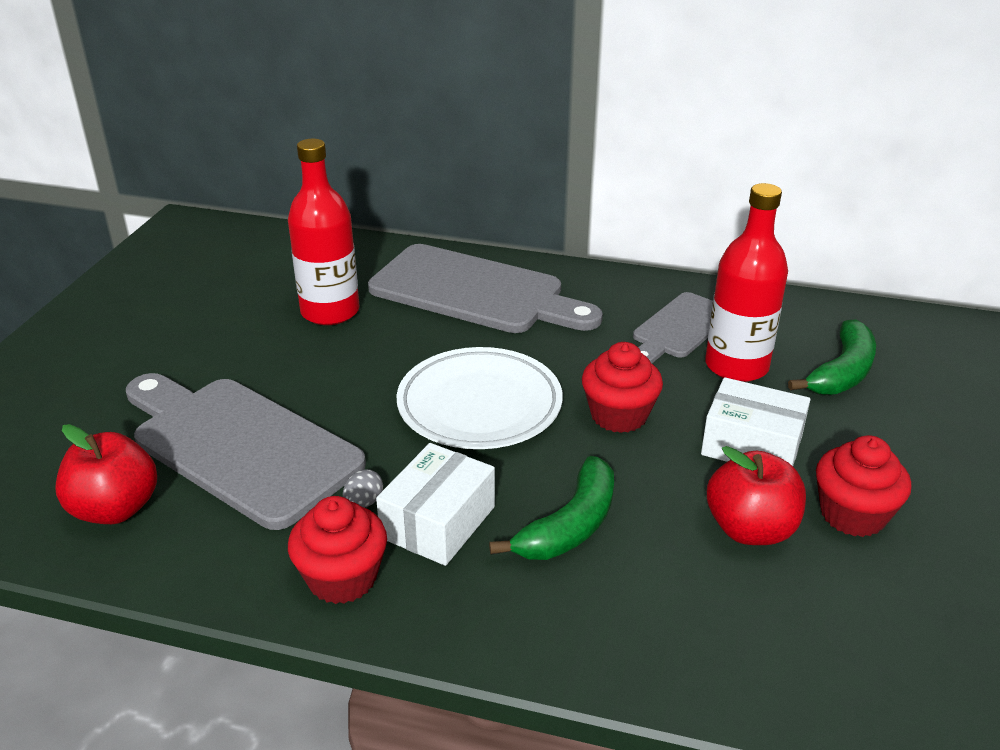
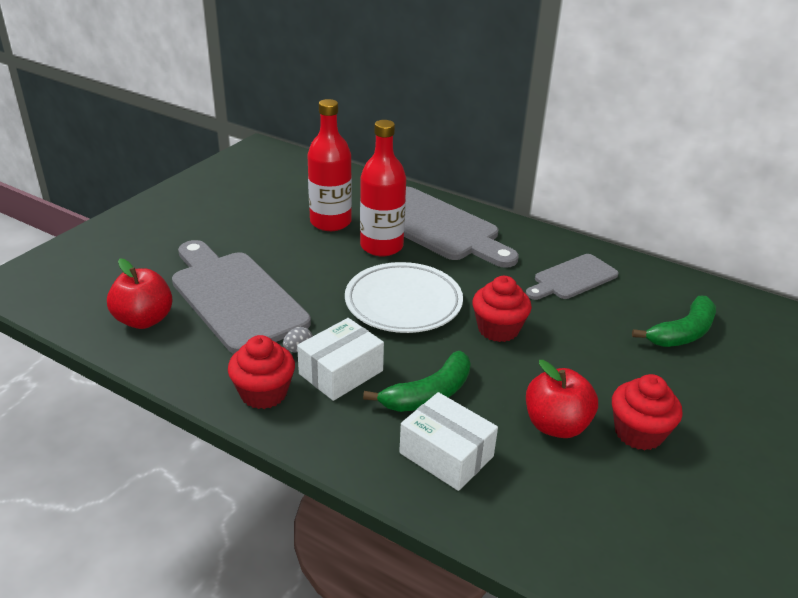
camera: 15 degrees right, 0 degrees up
white box [701,377,811,466] -> white box moved to [399,392,498,491]
red bottle [705,183,788,382] -> red bottle moved to [360,120,406,256]

